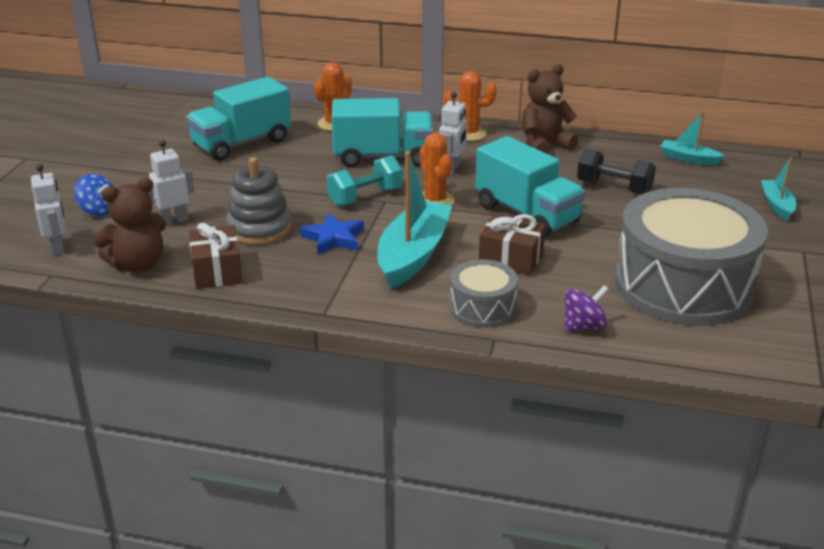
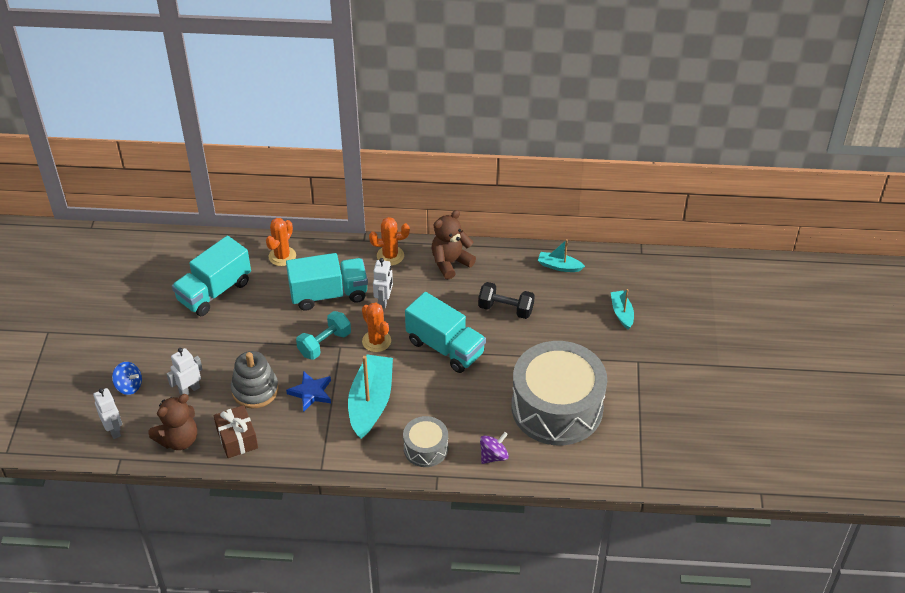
camera: 10 degrees left, 15 degrees up
brown gift [479,214,545,275] -> none

